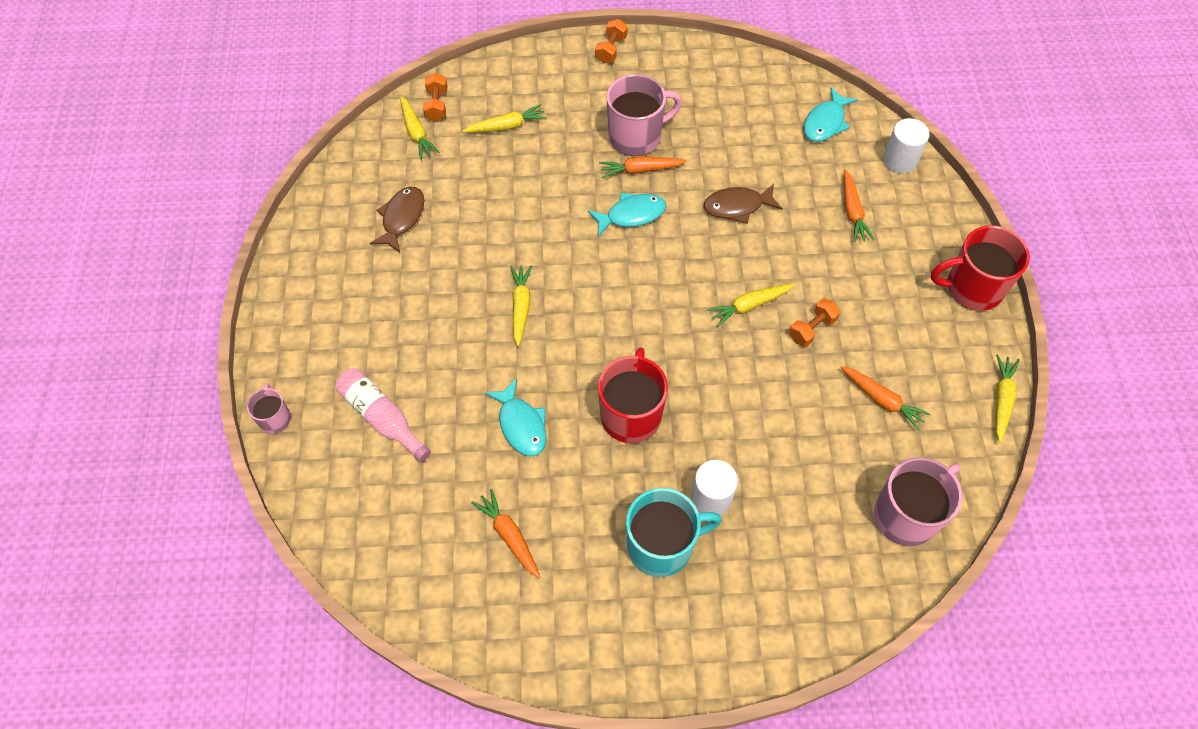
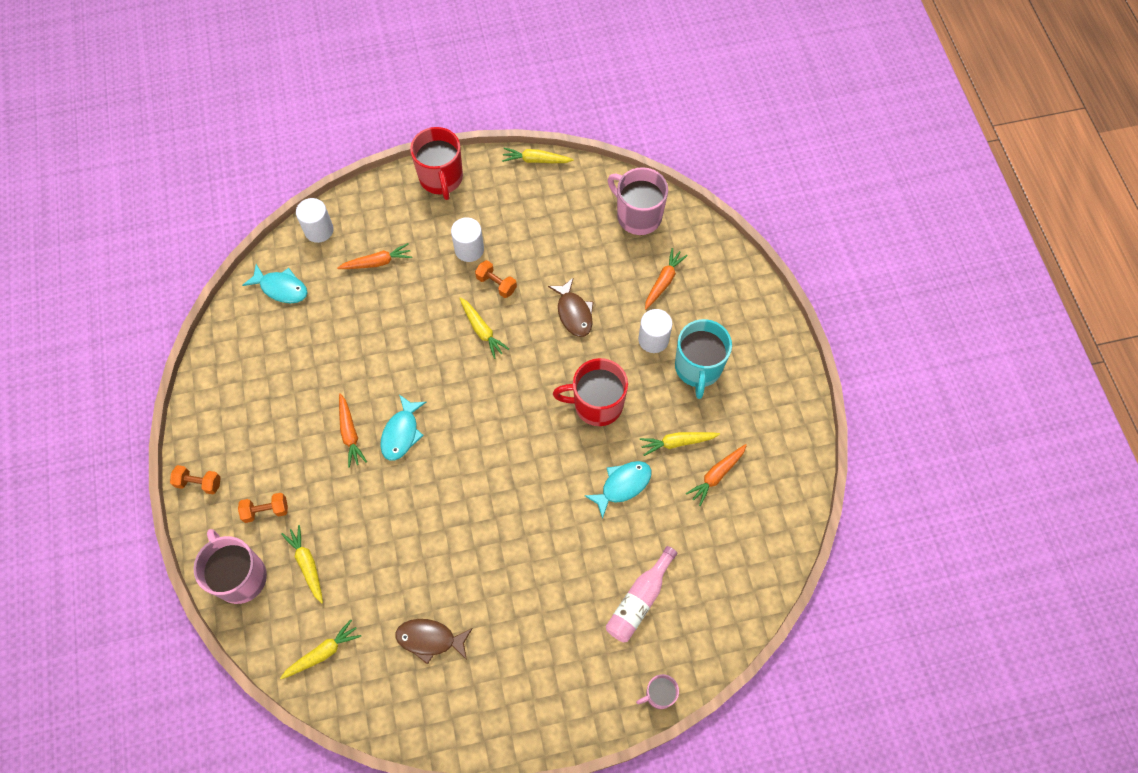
camera: 100 degrees left, 5 degrees up
orange dumbbell [423,73,447,121] -> orange dumbbell moved to [238,493,288,523]
yellow carrot [510,265,532,347] -> yellow carrot moved to [640,432,720,456]
turquoise fish [588,193,666,237] -> turquoise fish turned 135 degrees counterclockwise [380,395,426,461]
pink mug [607,74,682,156] -> pink mug moved to [193,529,267,604]
turquoise mug [626,488,722,577] -> turquoise mug turned 150 degrees counterclockwise [675,319,732,399]
brown fish [704,184,782,224] -> brown fish moved to [548,277,594,337]
orange carrot [840,366,931,431] -> orange carrot moved to [645,248,688,310]
none -> white cylinder [451,217,484,262]

